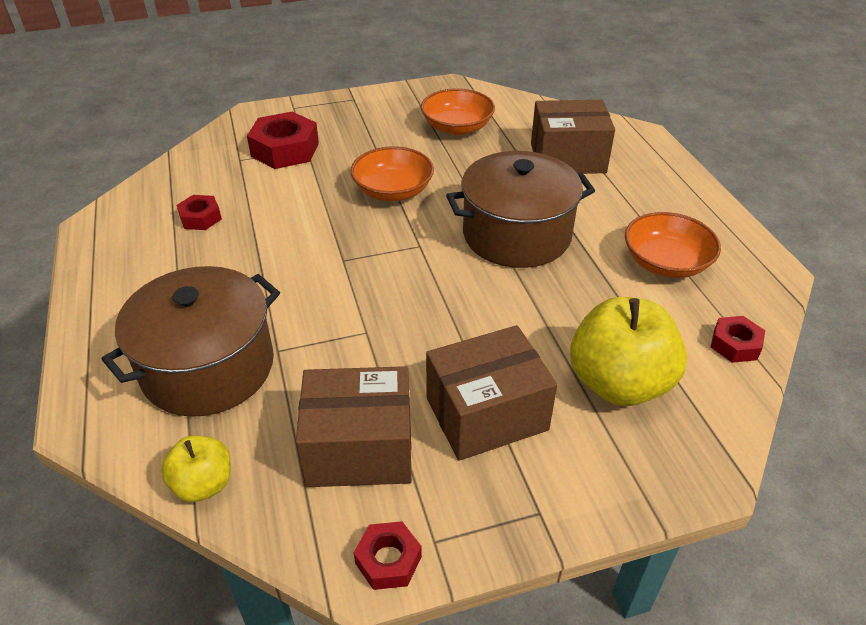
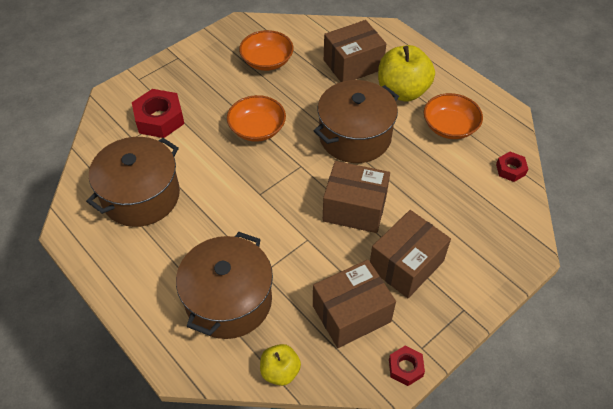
camera: 25 degrees left, 10 degrees up
red nut [177,195,222,230] -> brown pot [86,137,180,227]
yellow apple [570,297,687,406] -> yellow apple moved to [378,45,435,101]
none -> brown box [323,161,390,233]

